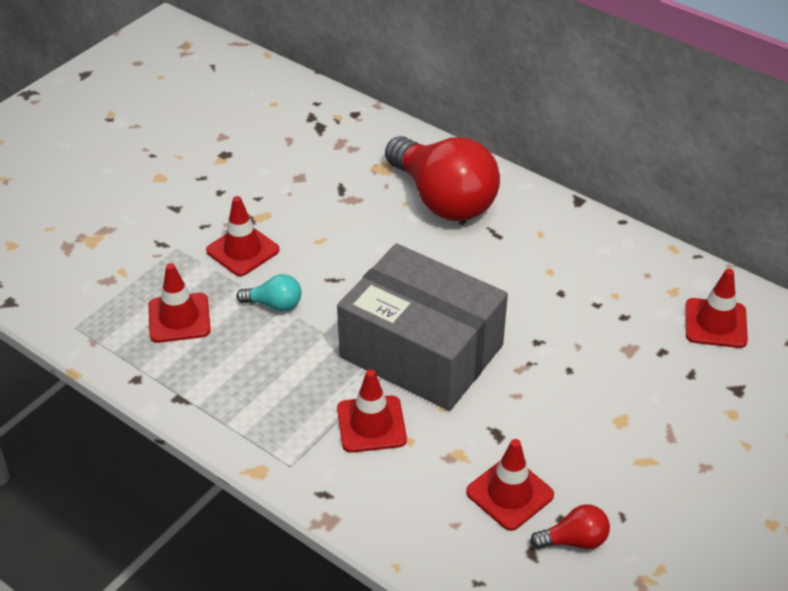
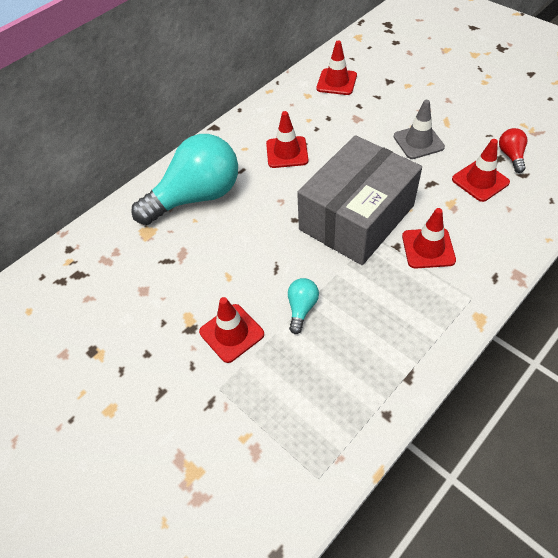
camera: 80 degrees left, 10 degrees up
red traffic cone [148,263,211,343] -> red traffic cone moved to [266,111,308,168]
red light bulb [385,136,500,221] -> turquoise light bulb [132,134,238,225]
none -> grey traffic cone [394,100,445,159]

